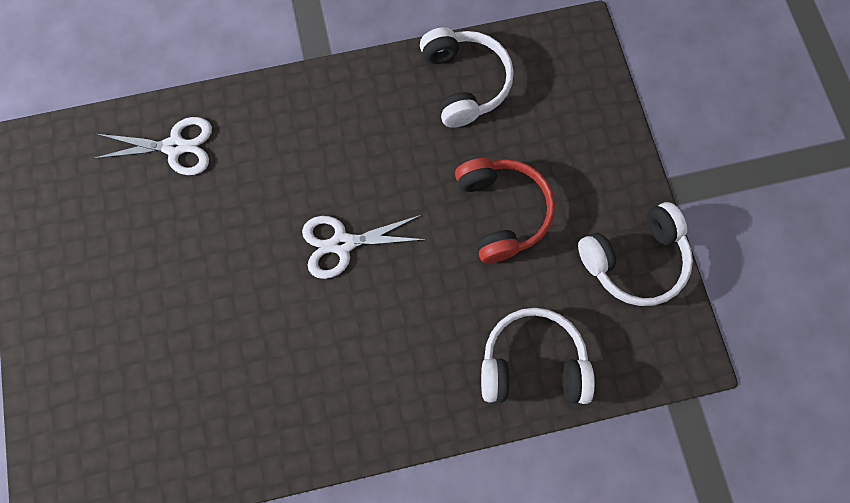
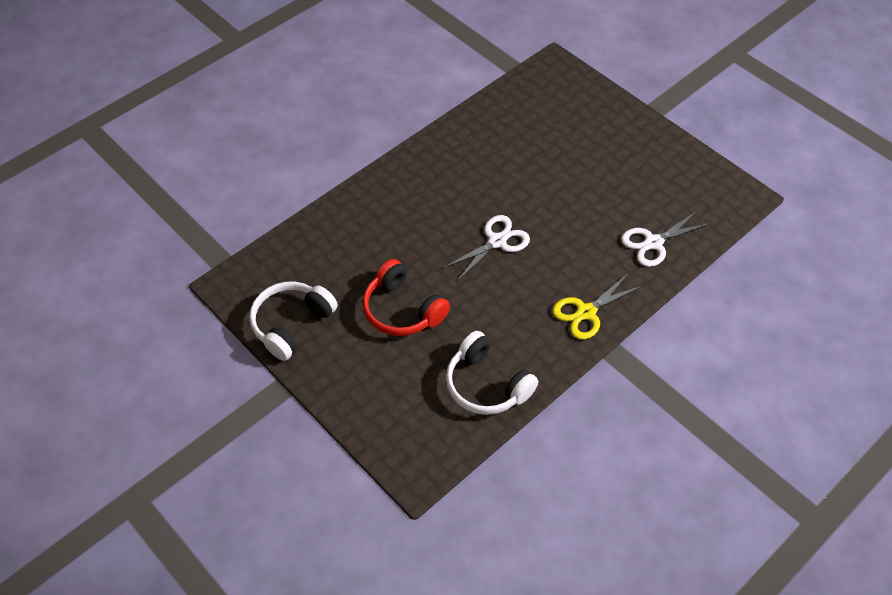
camera: 150 degrees right, 20 degrees down
white headphones [481,308,595,404] -> none
none -> yellow scissors [552,274,642,340]

